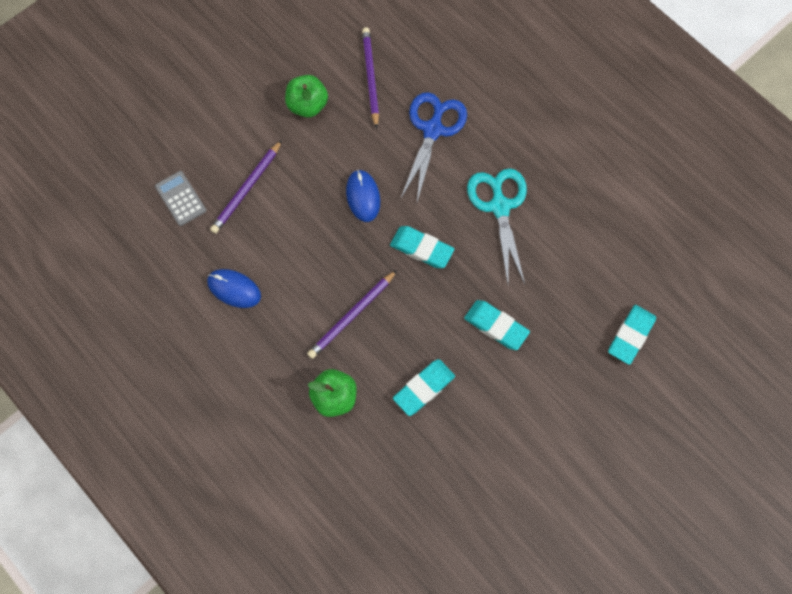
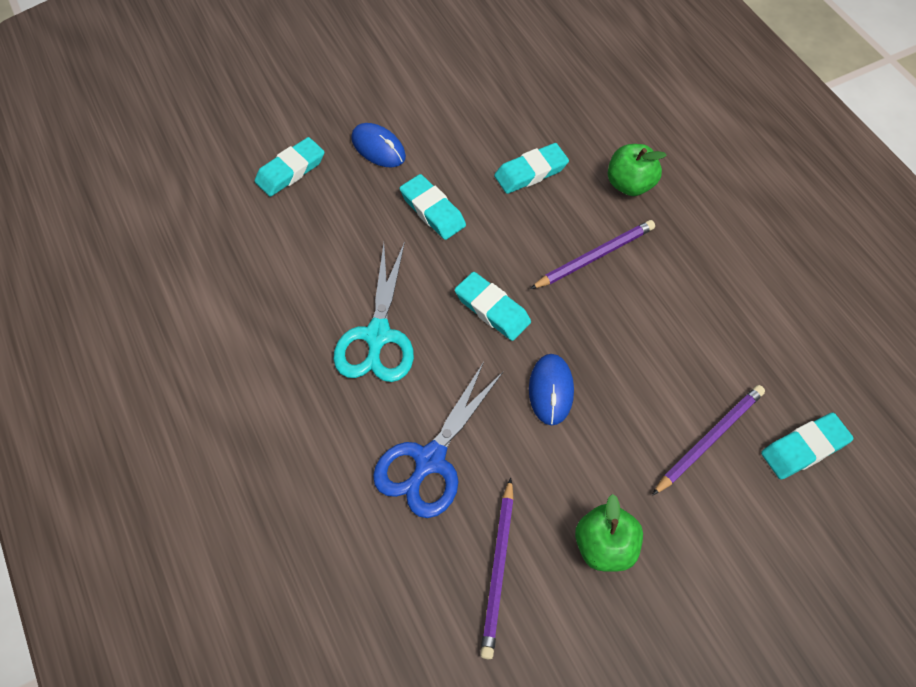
camera: 165 degrees left, 10 degrees down
grey calculator [155,171,206,226] -> turquoise eraser [761,413,853,480]
blue mouse [207,269,261,308] -> blue mouse moved to [351,123,406,167]

